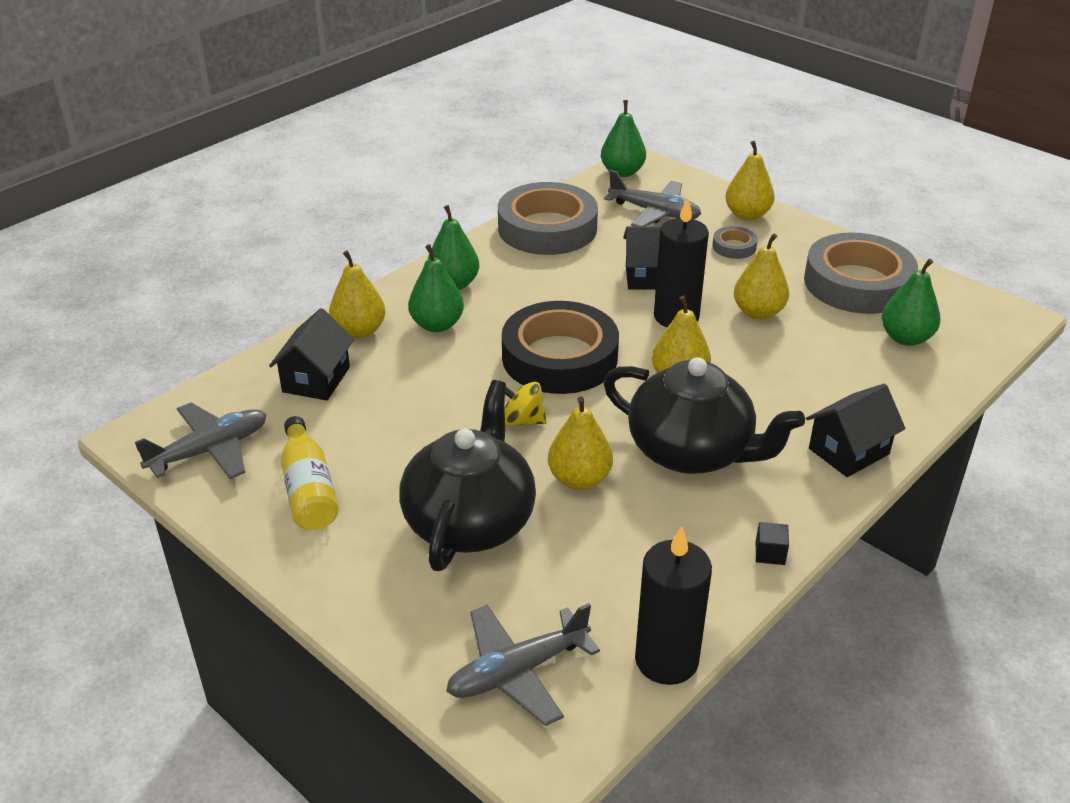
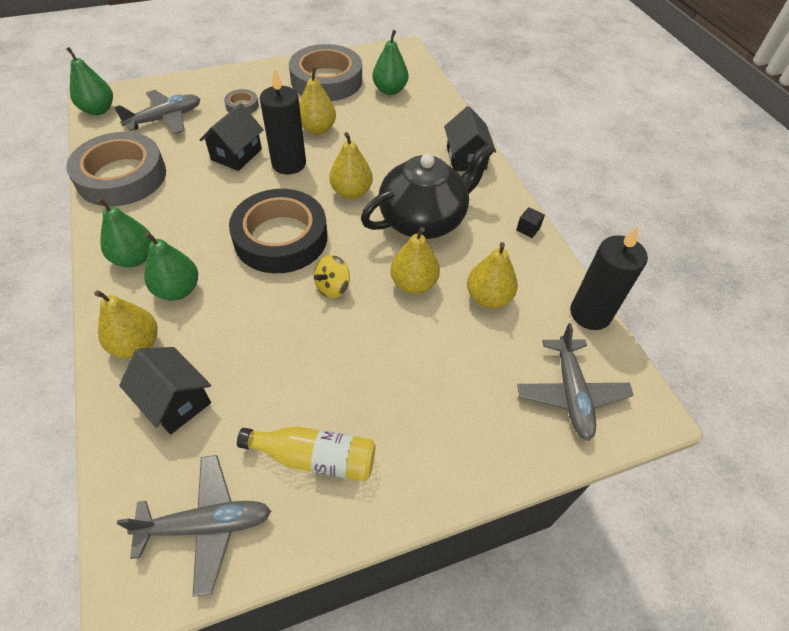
camera: 65 degrees left, 15 degrees up
grey plane [135,403,267,479] -> grey plane turned 90 degrees clockwise [117,455,271,597]
black teapot [399,380,536,571] -> none
yellow pear [725,141,774,221] -> yellow pear moved to [467,242,518,308]

